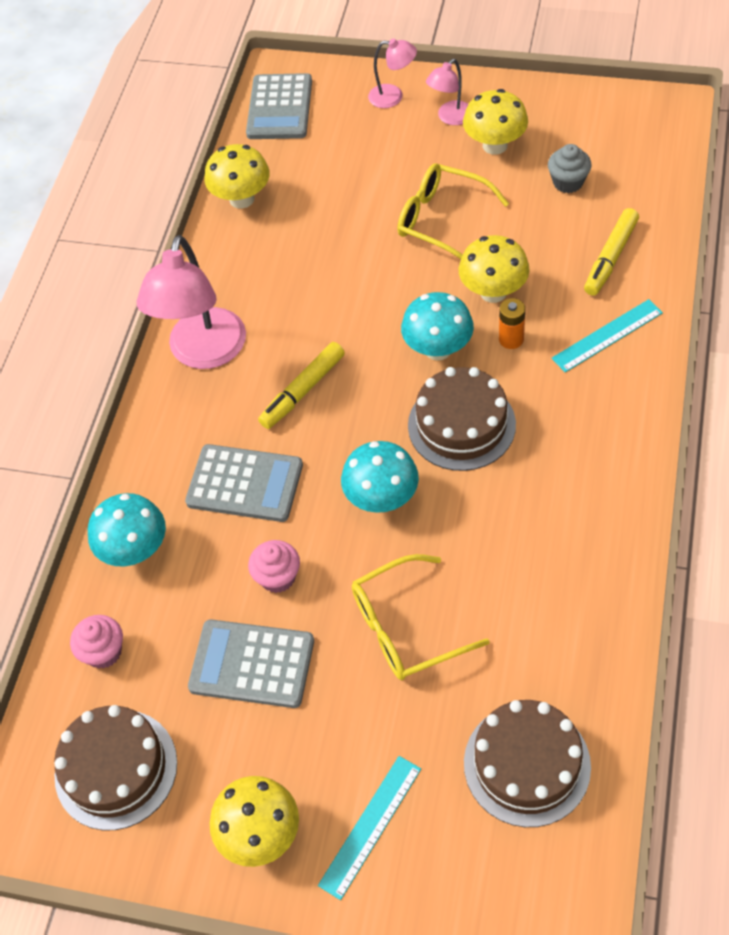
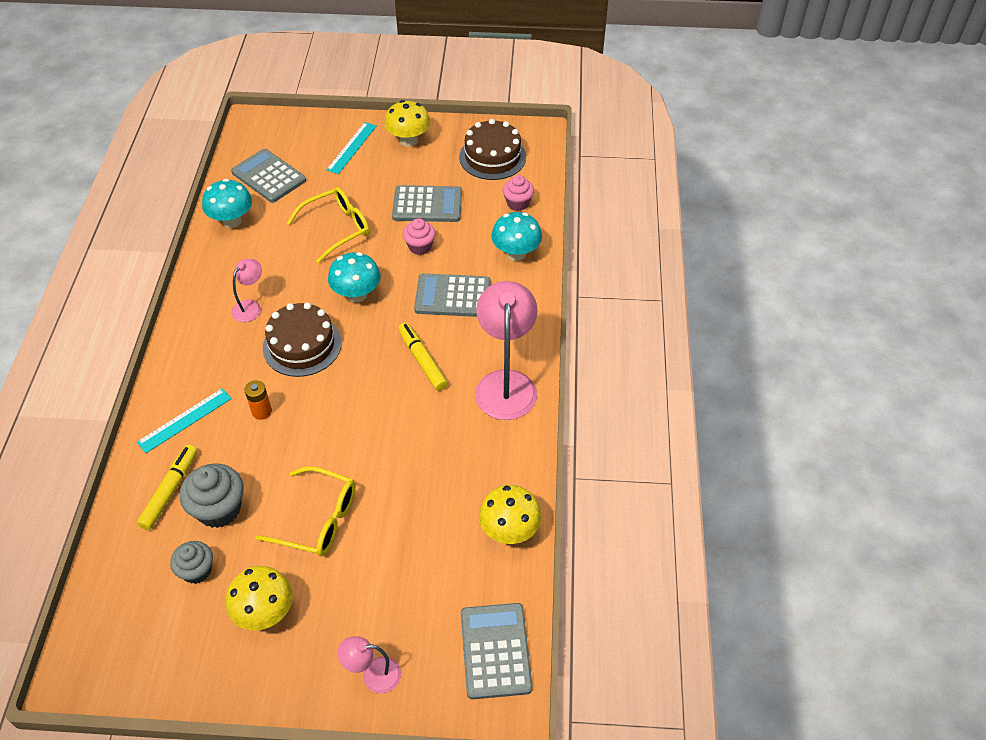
camera: 165 degrees right, 5 degrees down
yellow marker [258,342,345,429] -> yellow marker turned 60 degrees counterclockwise [398,323,448,391]
turquoise mushroom [401,292,474,361] -> turquoise mushroom moved to [202,179,252,228]
pink lamp [426,59,468,125] -> pink lamp moved to [231,259,262,322]
yellow mushroom [459,235,530,303] -> none
brown cake [464,700,591,827] -> grey calculator [231,149,306,203]
none -> grey cupcake [180,463,243,528]

